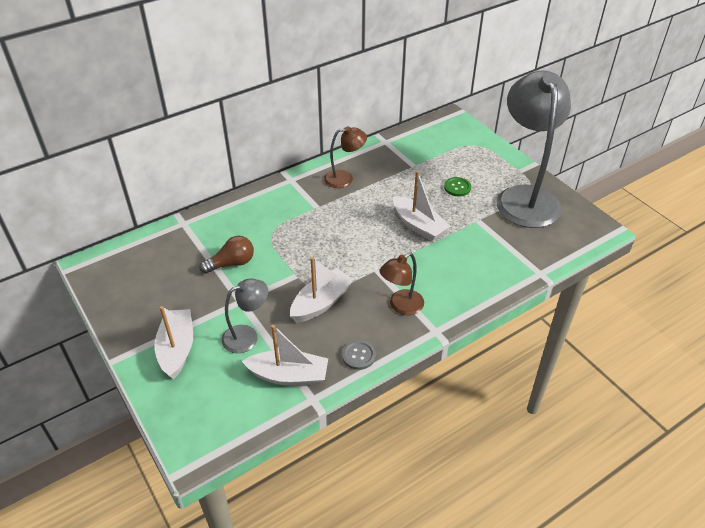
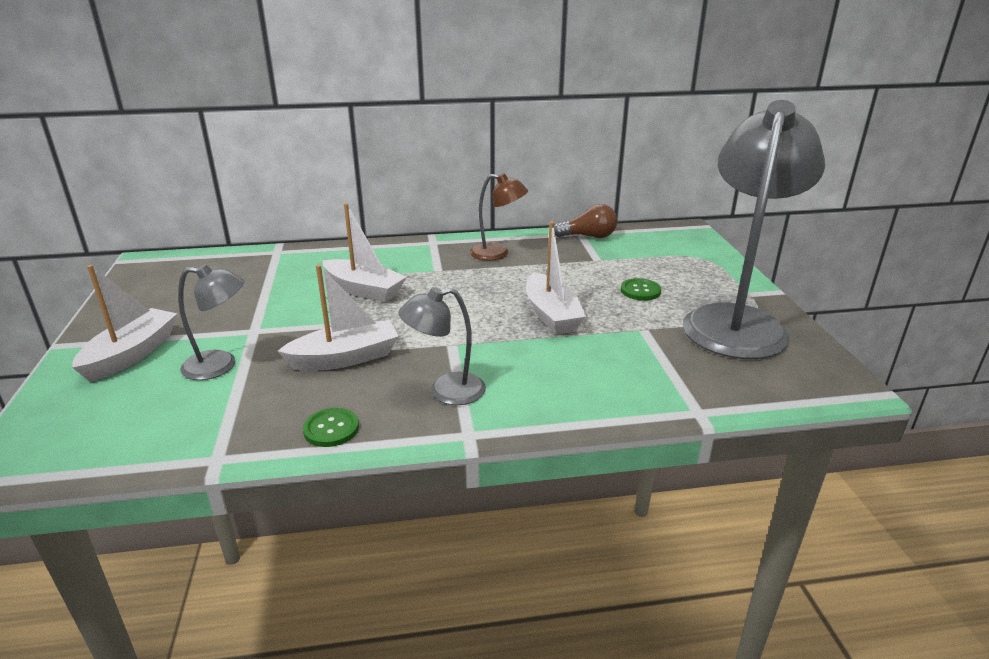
camera: 25 degrees right, 15 degrees down
brown light bulb [200,236,254,274] -> brown light bulb moved to [554,204,617,238]
white boat [242,325,328,386] -> white boat moved to [323,203,407,302]
grey button [342,340,376,370] -> green button [303,408,359,447]
brown lamp [379,252,424,315] -> grey lamp [398,287,486,405]

